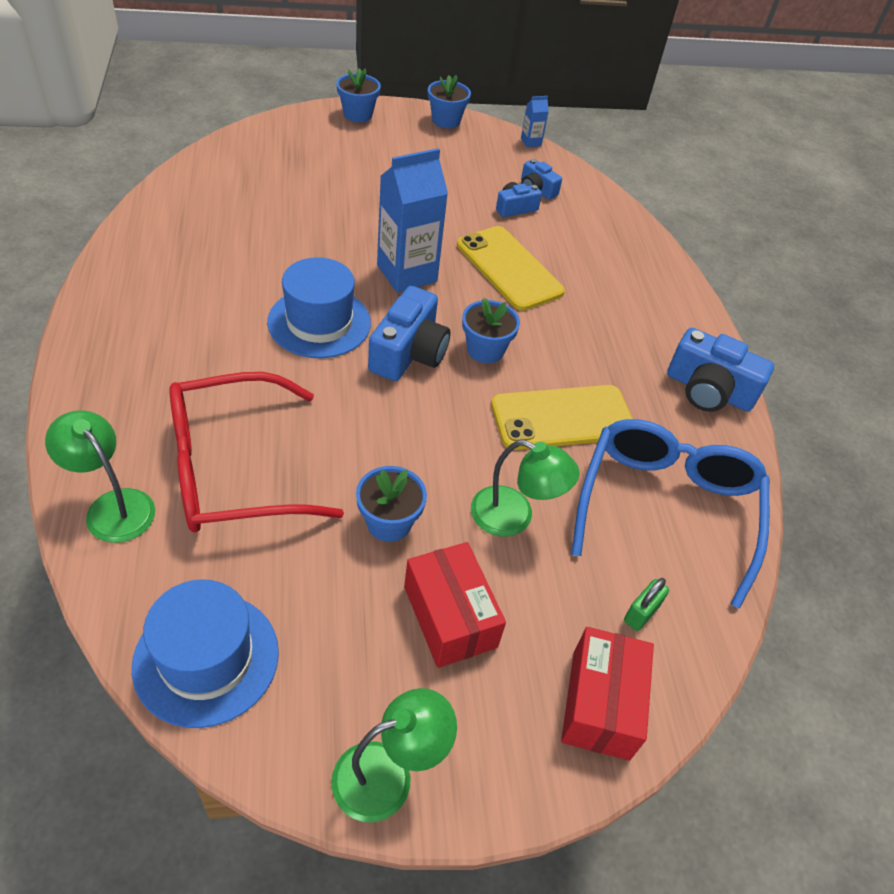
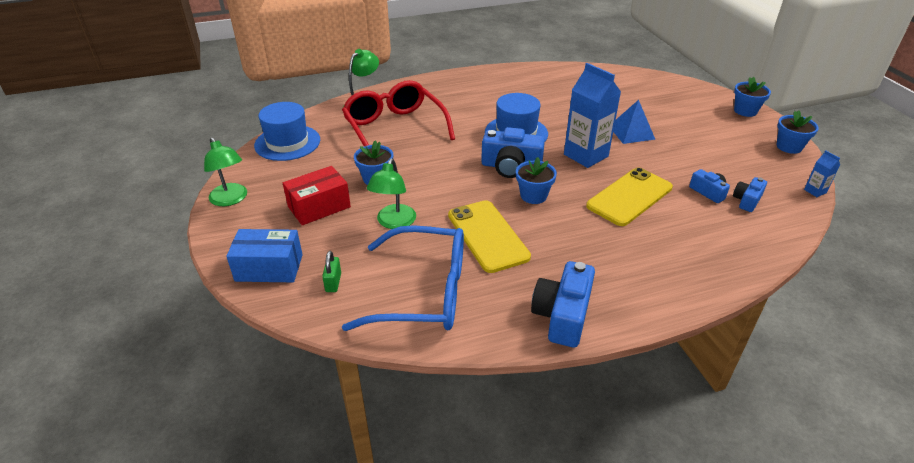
camera: 85 degrees right, 10 degrees down
red box [561,627,654,761] -> blue box [226,229,303,282]
green padlock [624,578,669,631] -> green padlock turned 60 degrees clockwise [322,251,341,292]
none -> blue pyramid [613,100,655,144]

